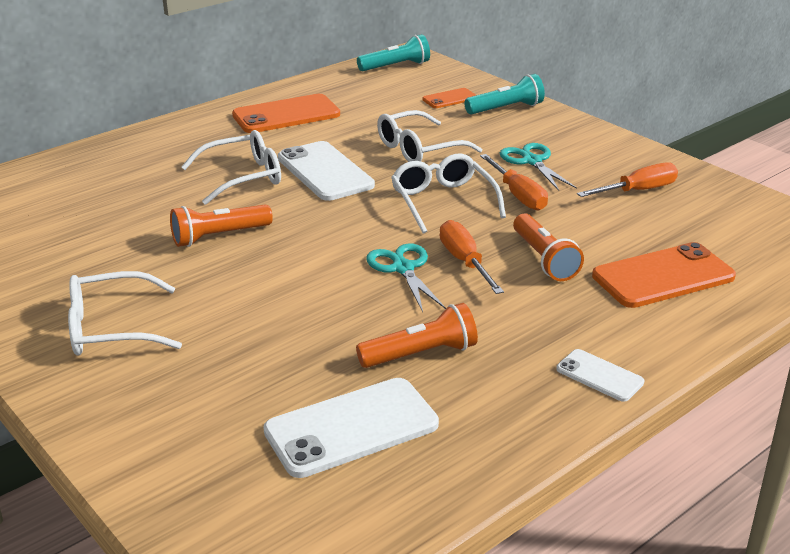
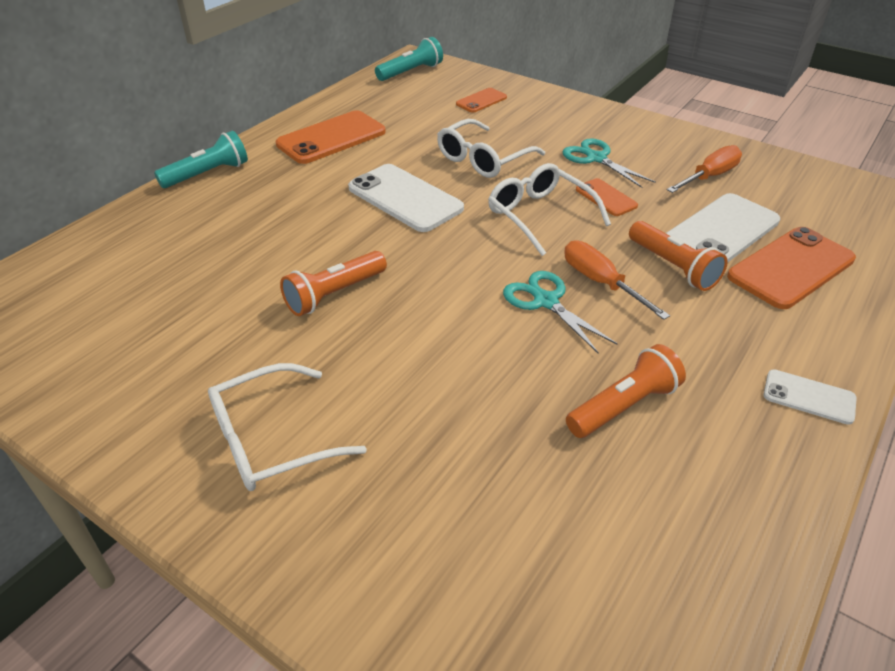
camera: 15 degrees left, 10 degrees up
white glasses [181,130,281,205] -> none
white phone [263,378,439,478] -> white phone moved to [666,193,780,262]
turquoise flashlight [465,74,545,115] -> turquoise flashlight moved to [154,131,248,188]
orange screwdriver [480,154,548,210] -> orange phone [576,178,638,216]

